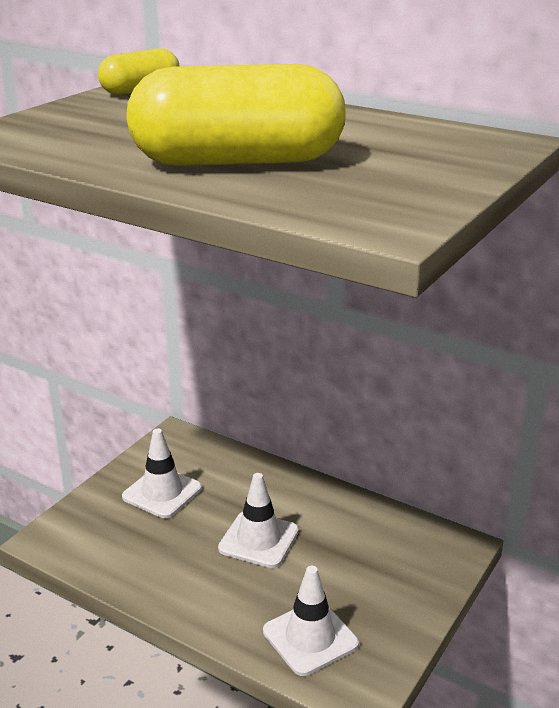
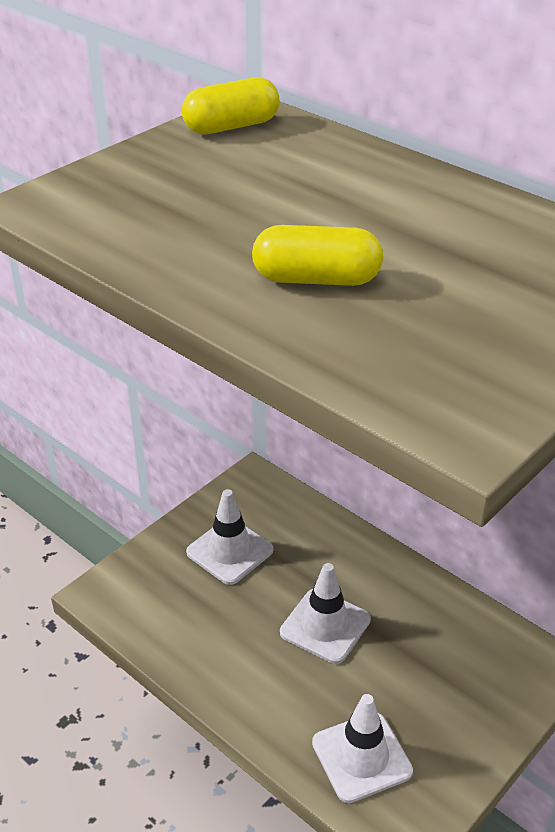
camera: 10 degrees right, 10 degrees up
yellow capsule [126,64,346,166] -> yellow capsule [252,225,383,286], size x0.52

